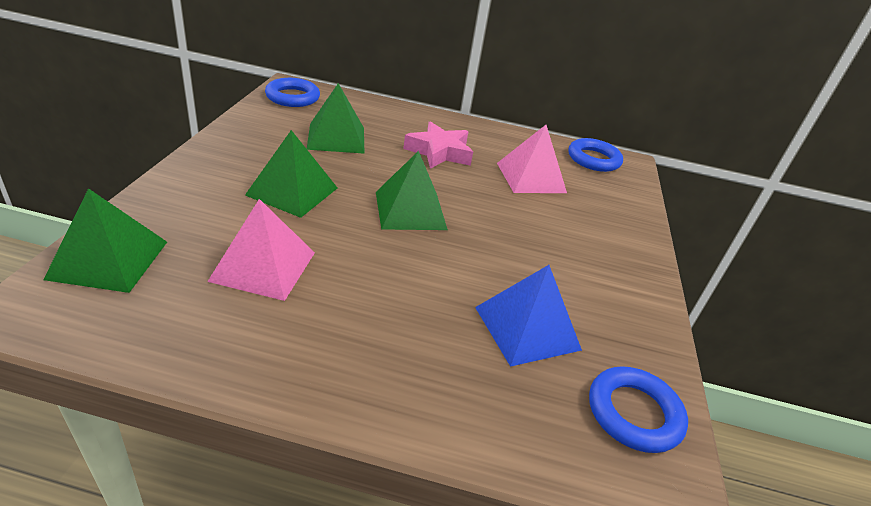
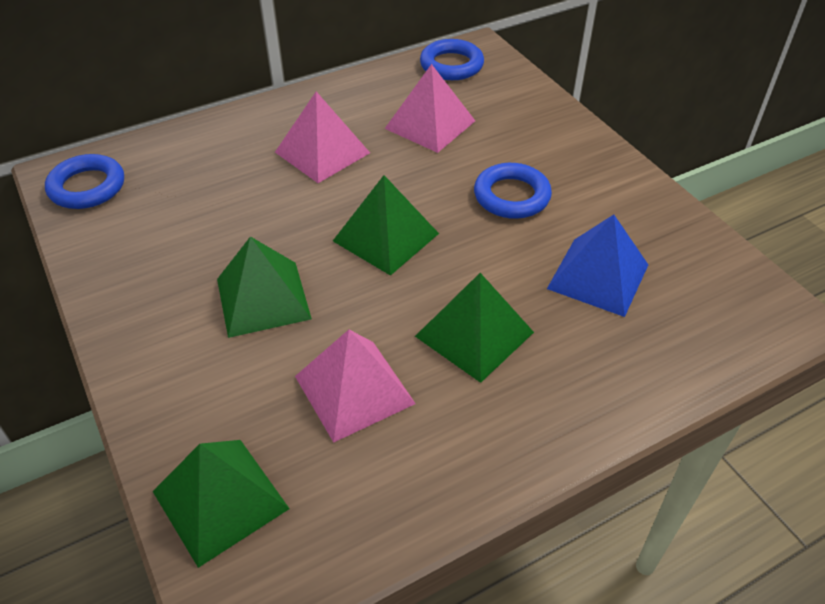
camera: 35 degrees left, 10 degrees up
green pyramid [307,83,364,154] -> green pyramid moved to [415,273,534,383]
pink star [403,121,473,169] -> pink pyramid [275,91,370,183]
blue ring [589,366,688,453] -> blue ring moved to [474,163,552,219]

